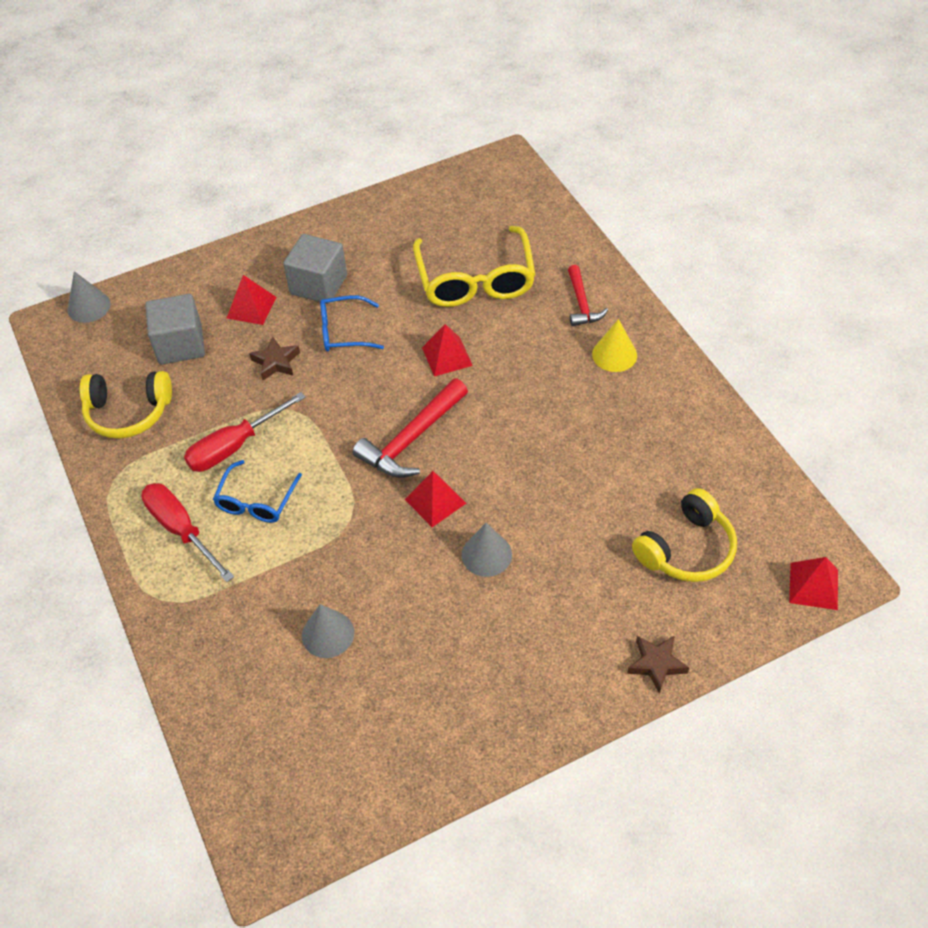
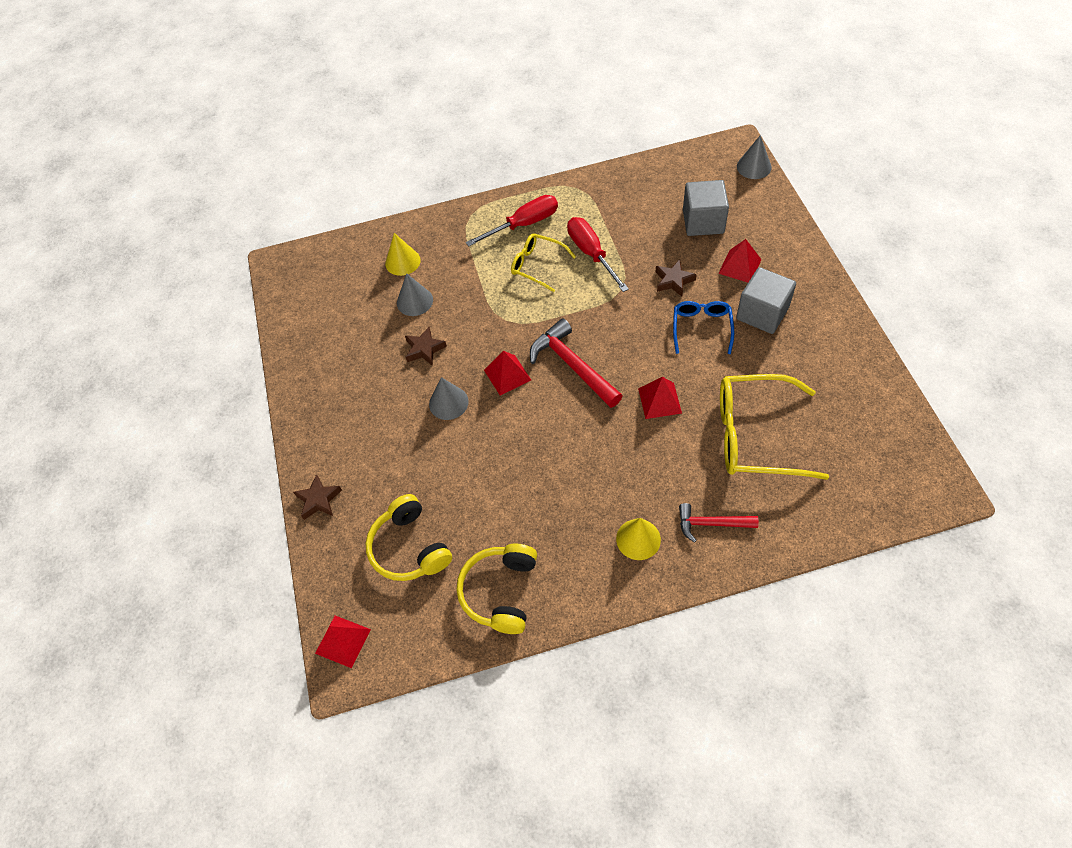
camera: 105 degrees right, 5 degrees up
yellow headphones [80,371,172,439] -> yellow headphones moved to [457,544,537,634]
blue glasses [213,460,302,523] -> yellow glasses [511,234,576,292]
none -> yellow cone [385,233,421,276]
none -> brown star [405,327,447,366]

